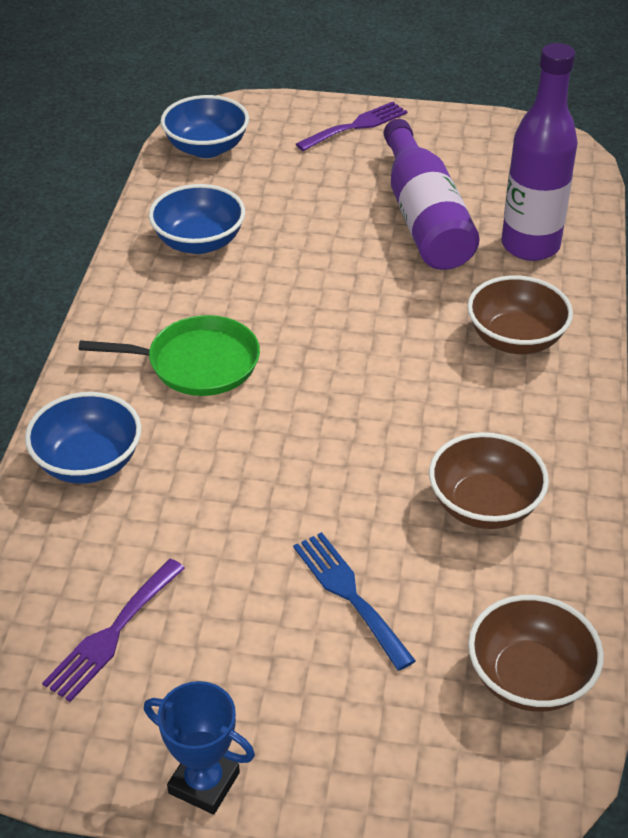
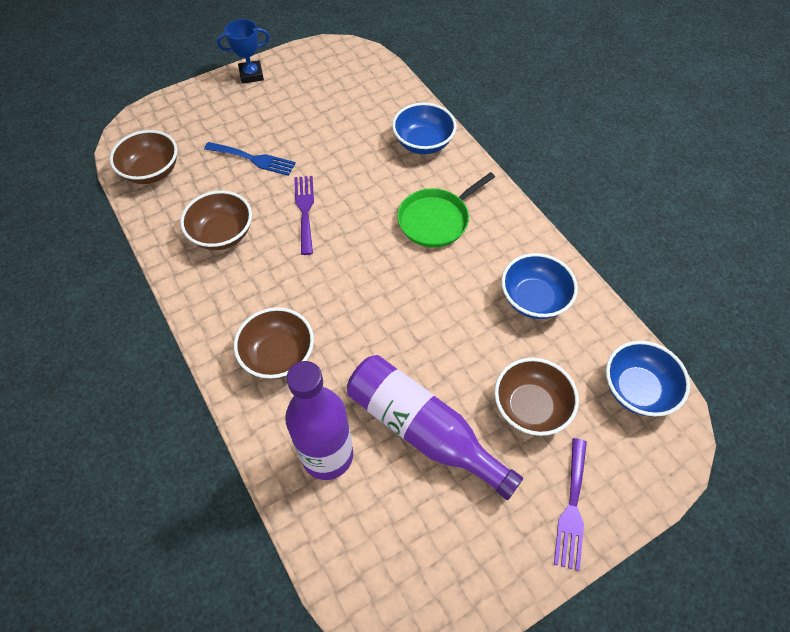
camera: 140 degrees right, 15 degrees up
purple fork [42,559,185,702] -> purple fork moved to [294,176,314,255]
none -> brown bowl [495,358,579,436]

